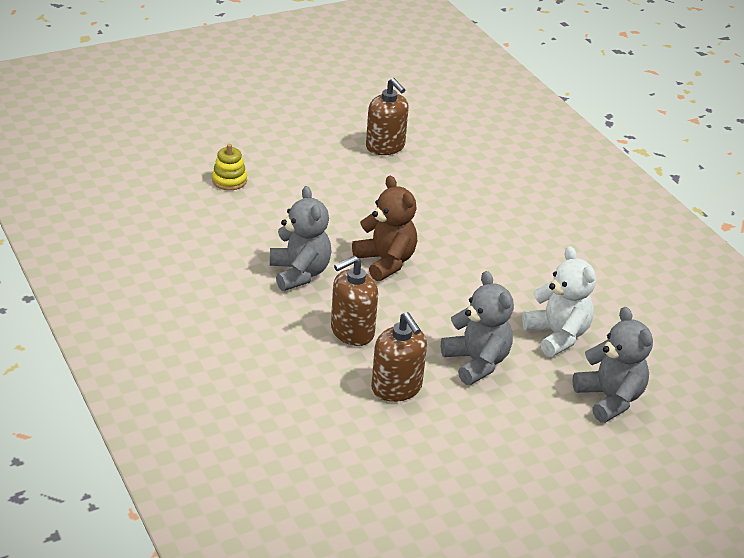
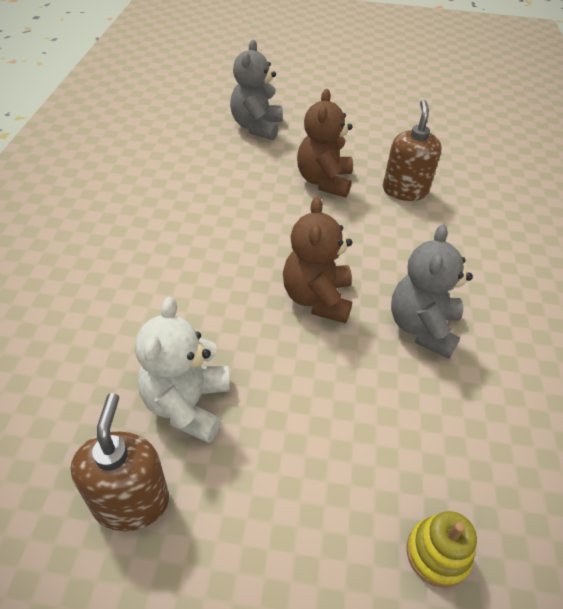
camera: 145 degrees left, 10 degrees up
brown soap dispenser [331,256,378,346] -> none
grey teddy bear [441,271,514,385] -> brown teddy bear [297,89,353,198]
white teddy bear [522,246,596,357] -> white teddy bear moved to [135,297,230,443]

